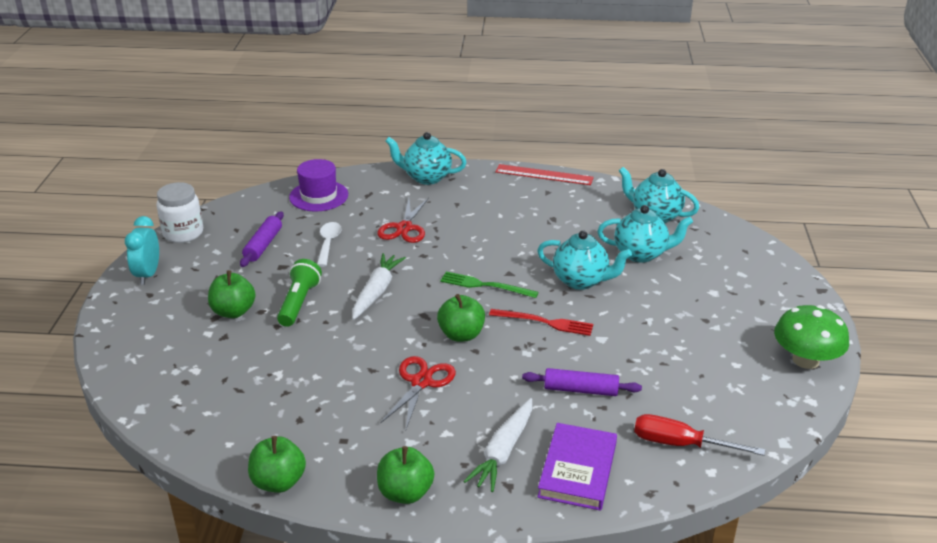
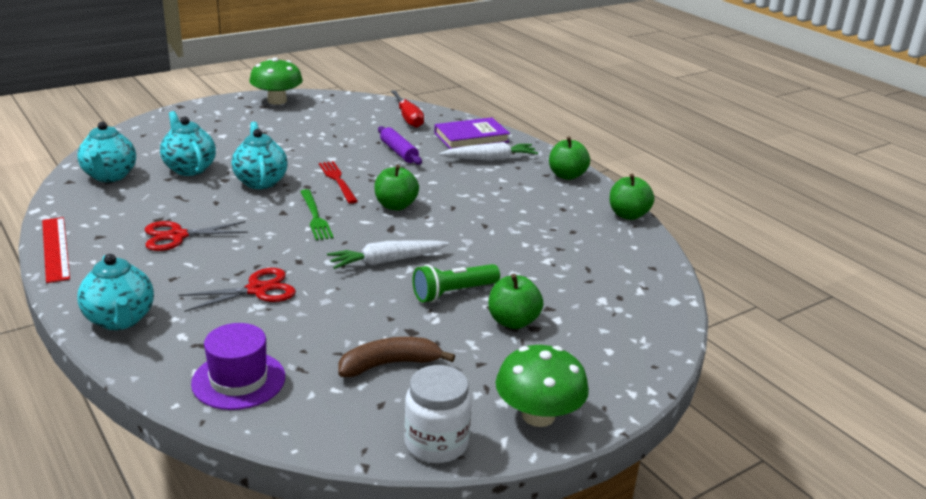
camera: 130 degrees left, 5 degrees down
turquoise clock [125,216,159,285] -> green mushroom [495,345,589,427]
purple rolling pin [240,211,284,267] -> brown banana [338,337,455,377]
white spoon [317,222,342,267] -> none
red scissors [380,356,456,429] -> red scissors moved to [145,221,248,251]

